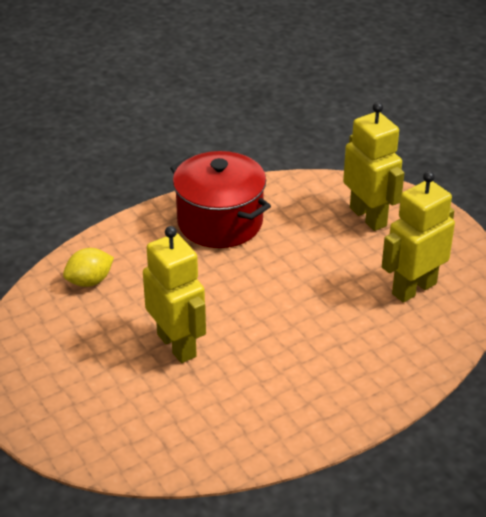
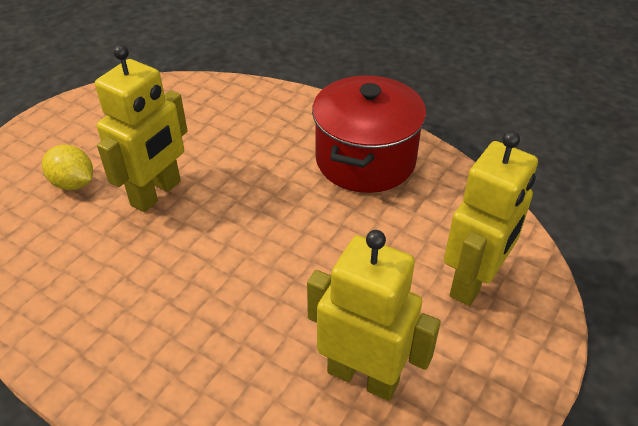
camera: 65 degrees right, 5 degrees up
yellow lemon [63,248,114,287] -> yellow lemon moved to [42,145,93,190]

